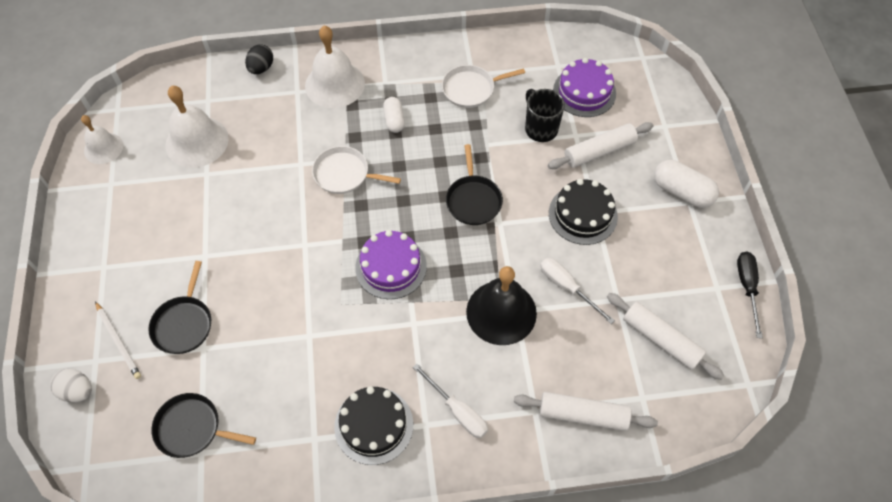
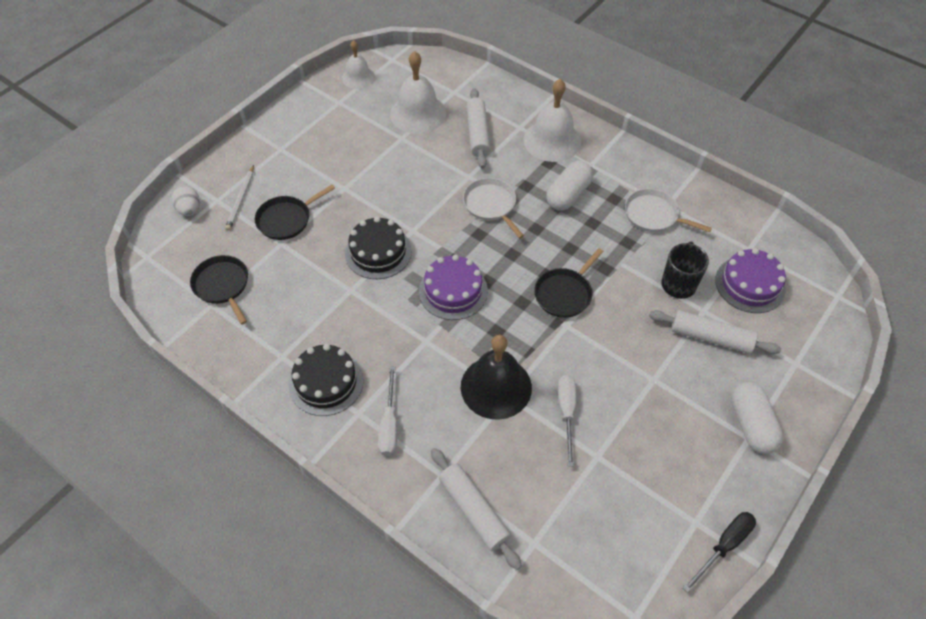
camera: 45 degrees right, 5 degrees down
black egg [245,44,273,74] -> none
white capsule [383,97,405,133] -> white capsule [546,161,593,211], size x1.56
black cake [549,179,618,245] -> black cake moved to [345,216,412,279]
white rolling pin [607,293,724,380] -> white rolling pin moved to [466,88,491,169]

